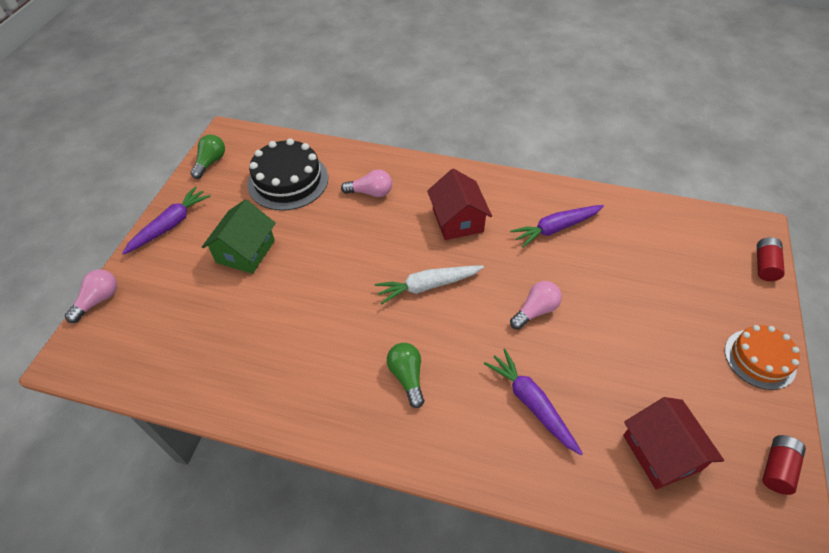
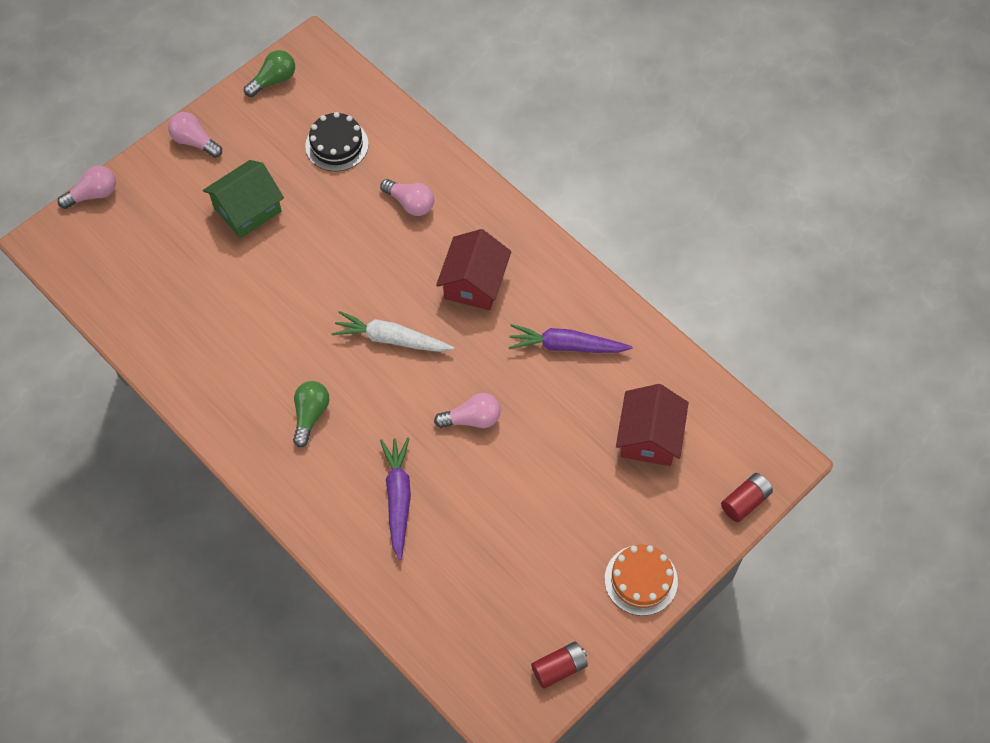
camera: 30 degrees right, 10 degrees up
purple carrot [122,186,211,255] -> pink light bulb [168,112,222,158]
black cake [247,138,328,211] -> black cake [305,112,369,171], size x0.65
red house [623,397,724,489] -> red house moved to [616,384,689,466]

